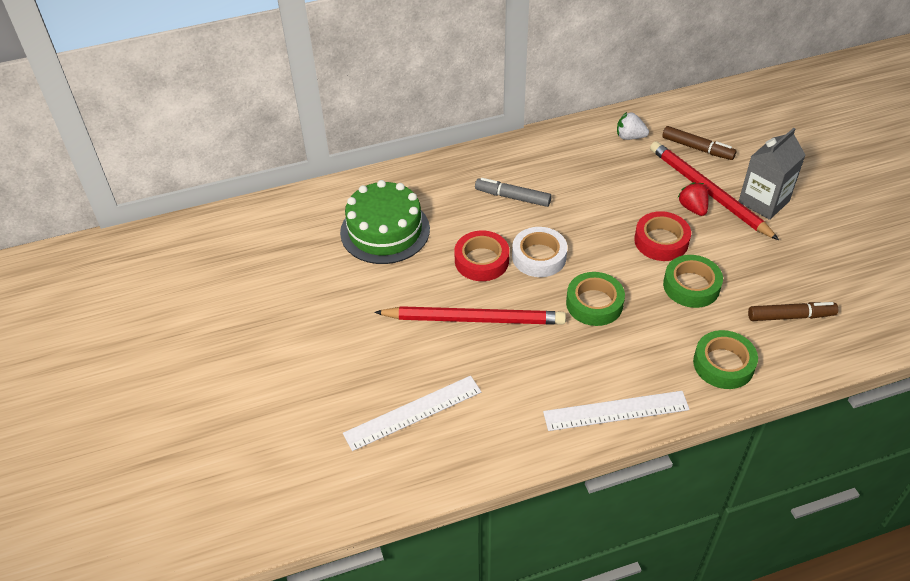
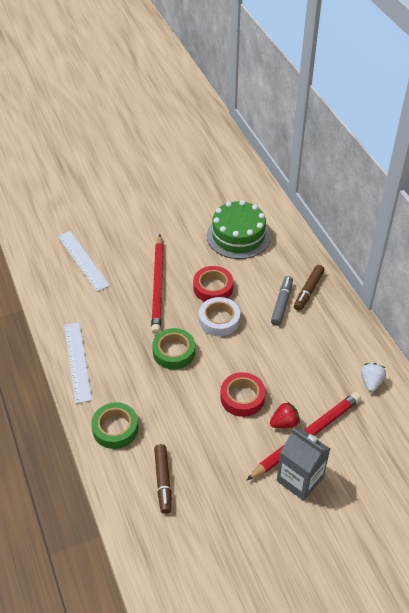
camera: 85 degrees right, 0 degrees up
brown marker [662,126,736,160] -> brown marker moved to [294,265,324,311]
green tape [663,255,723,308] -> none

